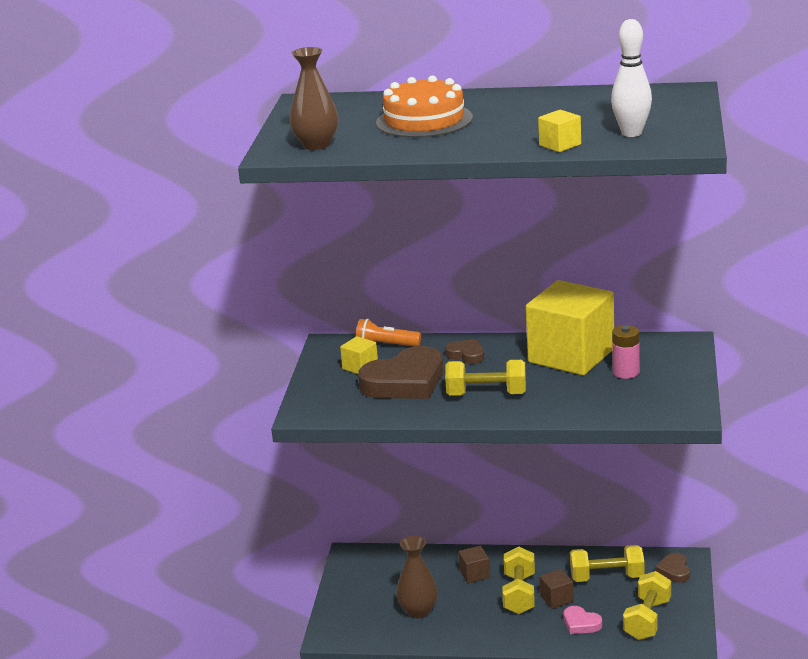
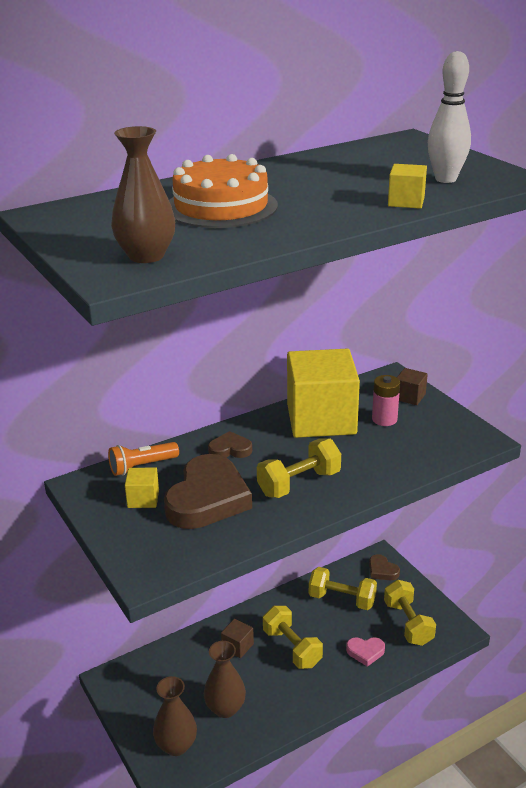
camera: 40 degrees left, 5 degrees up
brown cube [540,569,574,609] -> brown cube moved to [397,368,428,405]
yellow dumbbell [570,545,645,582] -> yellow dumbbell turned 60 degrees clockwise [309,567,377,610]
none -> brown vase [153,676,197,756]

